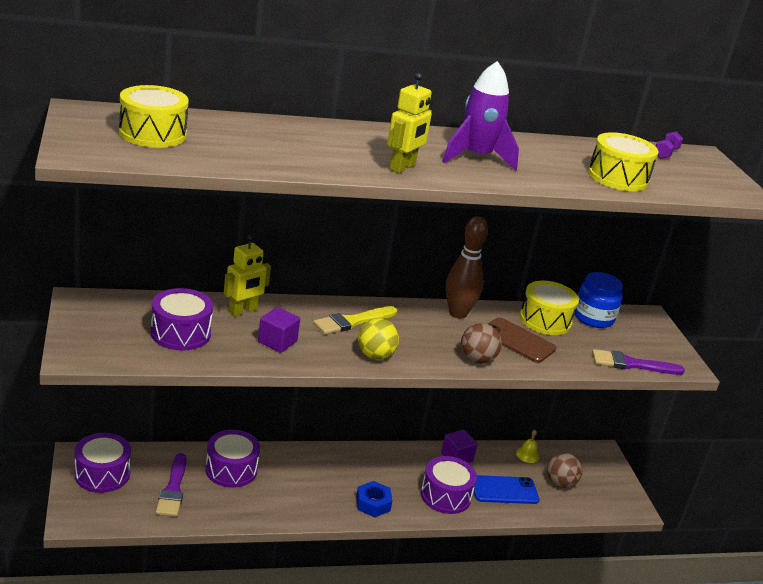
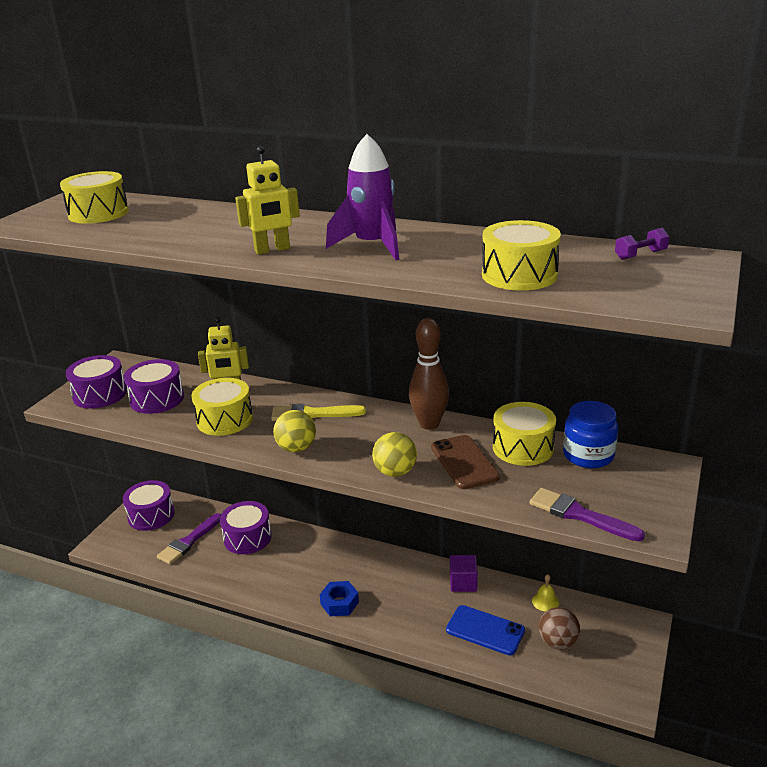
camera: 40 degrees right, 0 degrees up
purple cube [258,307,300,353] -> yellow drum [191,378,253,436]
purple drum [421,456,477,514] -> purple drum moved to [66,355,127,409]
brown ball [461,323,502,364] -> yellow ball [372,432,417,477]

